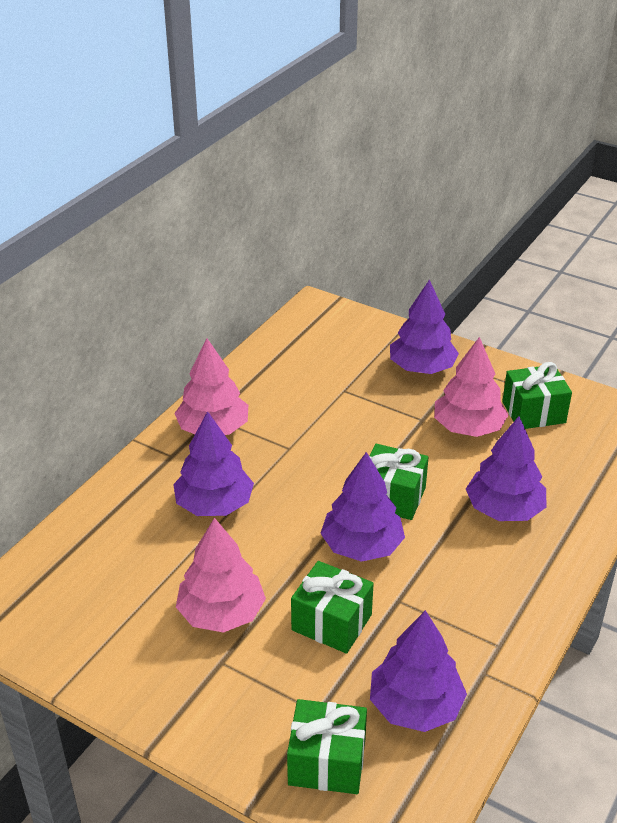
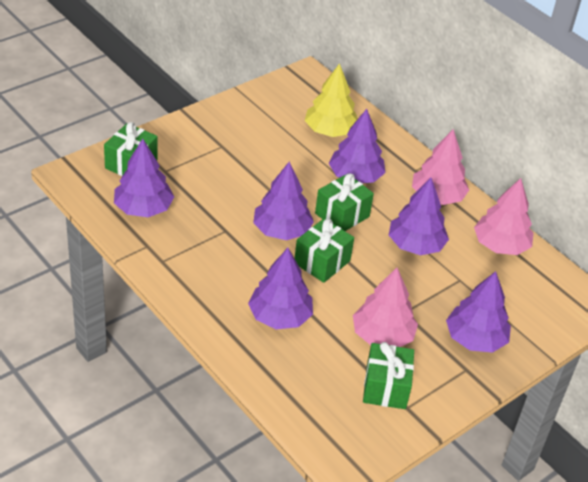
camera: 105 degrees right, 5 degrees up
pink tree [176,518,266,633] -> pink tree moved to [474,178,533,255]
green gift [291,561,374,654] -> green gift moved to [315,173,374,231]
none -> yellow tree [305,63,358,137]
none -> purple tree [389,178,449,255]

